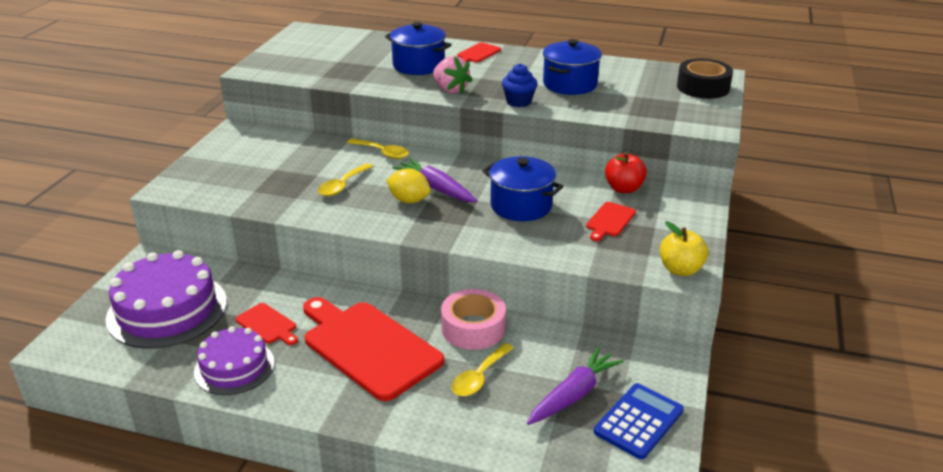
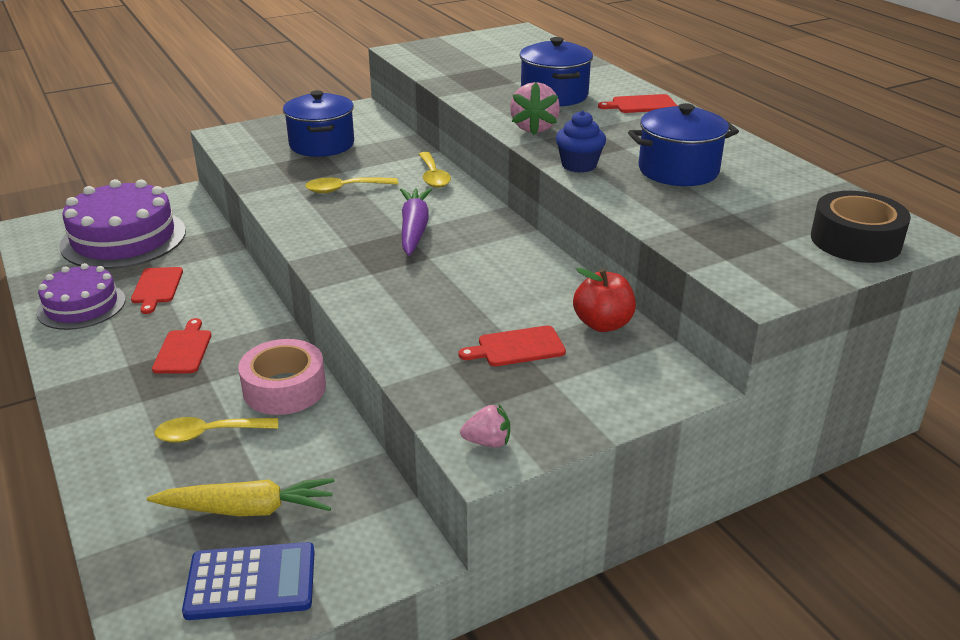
camera: 45 degrees right, 0 degrees up
red cutting board [303,297,444,401] -> red cutting board [152,318,211,374], size x0.45
yellow lemon [386,169,431,203] -> none
blue pot [482,156,564,221] -> blue pot moved to [283,90,354,157]
purple carrot [527,347,623,425] -> yellow carrot [147,478,334,516]
yellow apple [660,221,708,276] -> pink strawberry [460,404,510,448]

